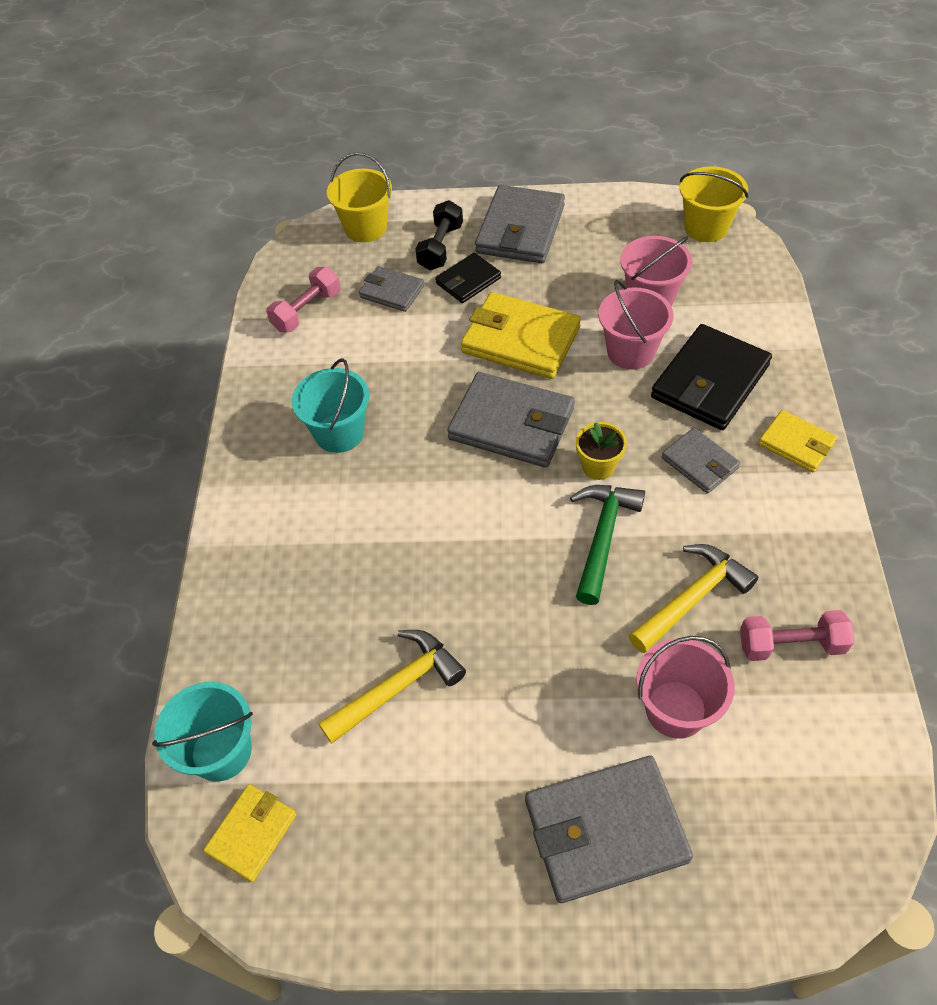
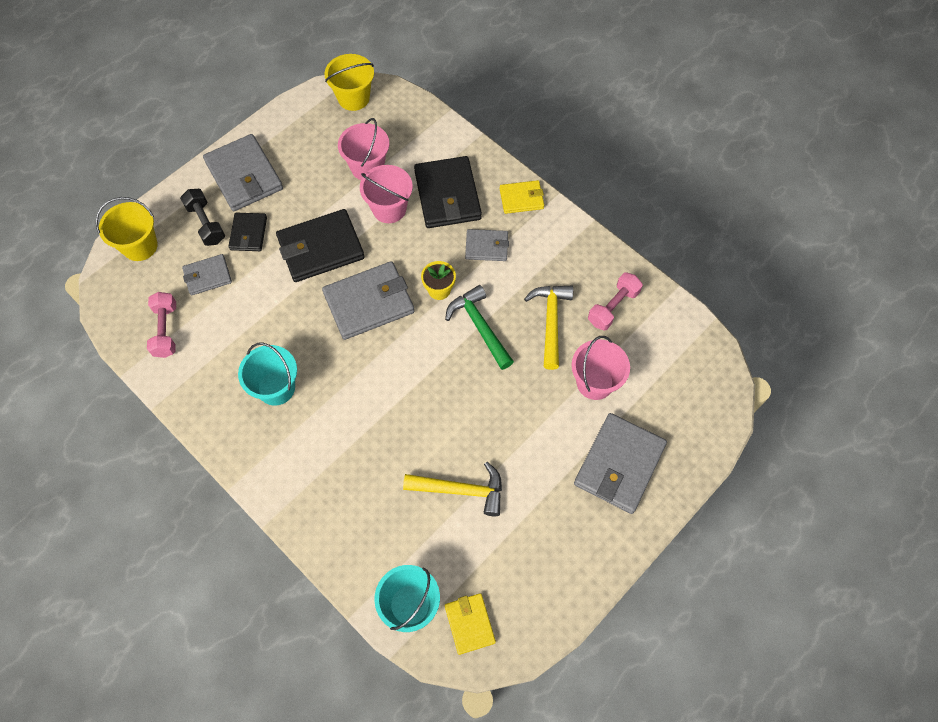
camera: 50 degrees left, 10 degrees up
yellow hammer [318,630,466,744] -> yellow hammer turned 90 degrees clockwise [403,462,502,516]
yellow wallet [461,292,581,379] -> black wallet [276,209,365,282]

